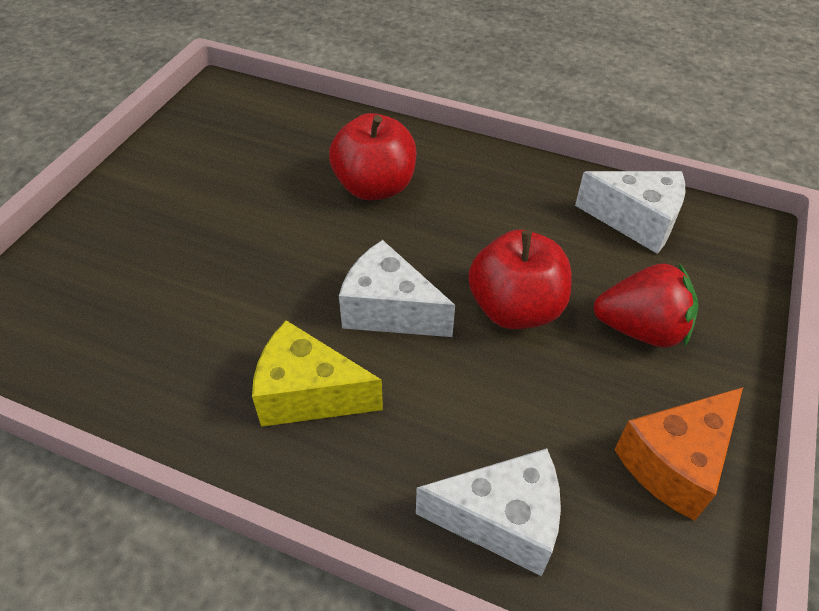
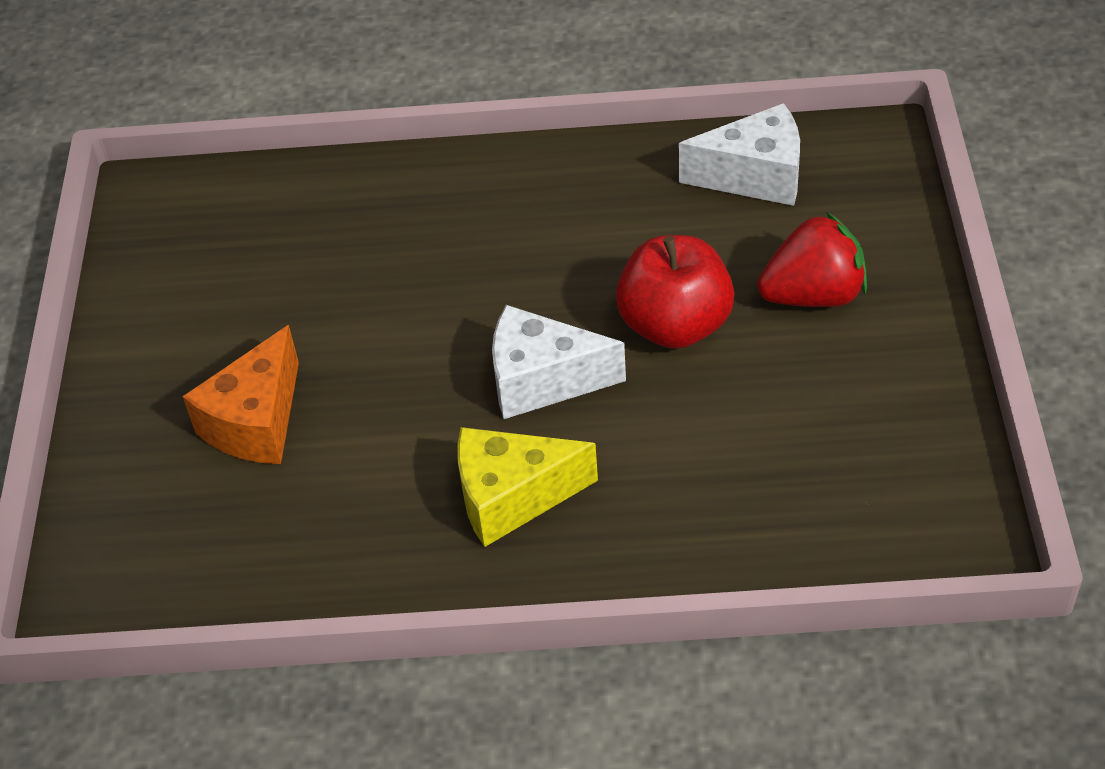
camera: 20 degrees left, 0 degrees up
red apple [329,113,416,200] -> none
white cheese [416,448,561,576] -> none
orange cheese [614,387,743,521] -> orange cheese moved to [182,325,299,464]

